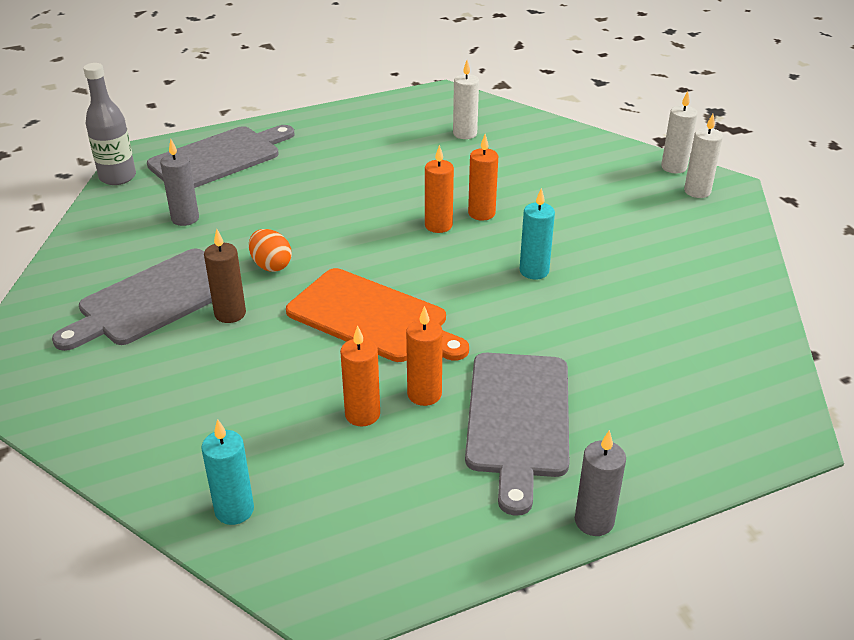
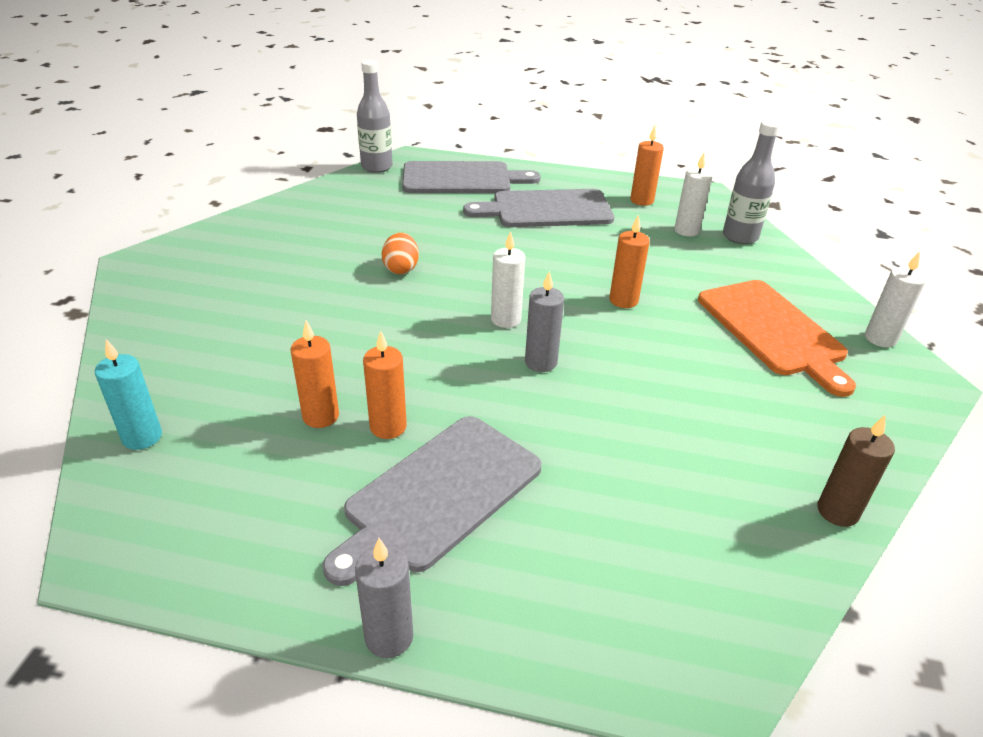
camera: 35 degrees right, 0 degrees up
grey cutting board [52,248,212,351] -> grey cutting board moved to [463,189,614,227]
grey candle [160,139,199,226] -> grey candle moved to [525,271,564,372]
brown candle [204,229,246,323] -> brown candle moved to [818,414,895,527]
orange cutting board [286,268,469,362] -> orange cutting board moved to [698,280,856,397]
orange candle [425,145,454,233] -> orange candle moved to [630,126,664,206]
turquoise candle [520,188,555,279] -> none
white candle [684,114,723,198] -> white candle moved to [491,231,525,328]
none -> grey bottle [723,120,780,244]

